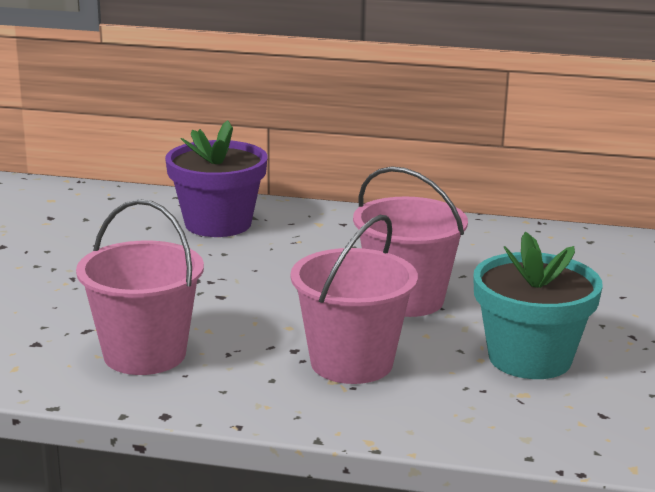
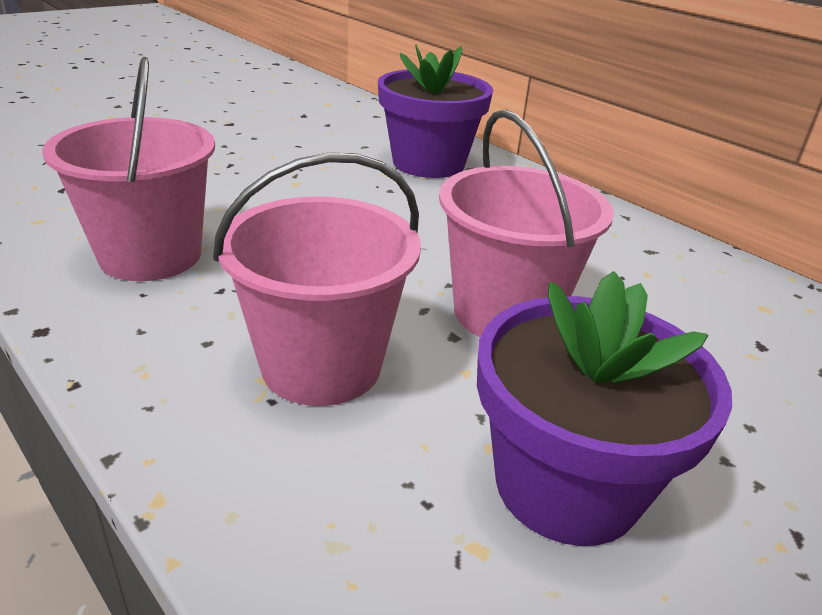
camera: 35 degrees right, 10 degrees up
turquoise flower pot [473,232,603,379] -> purple flower pot [477,271,732,546]

